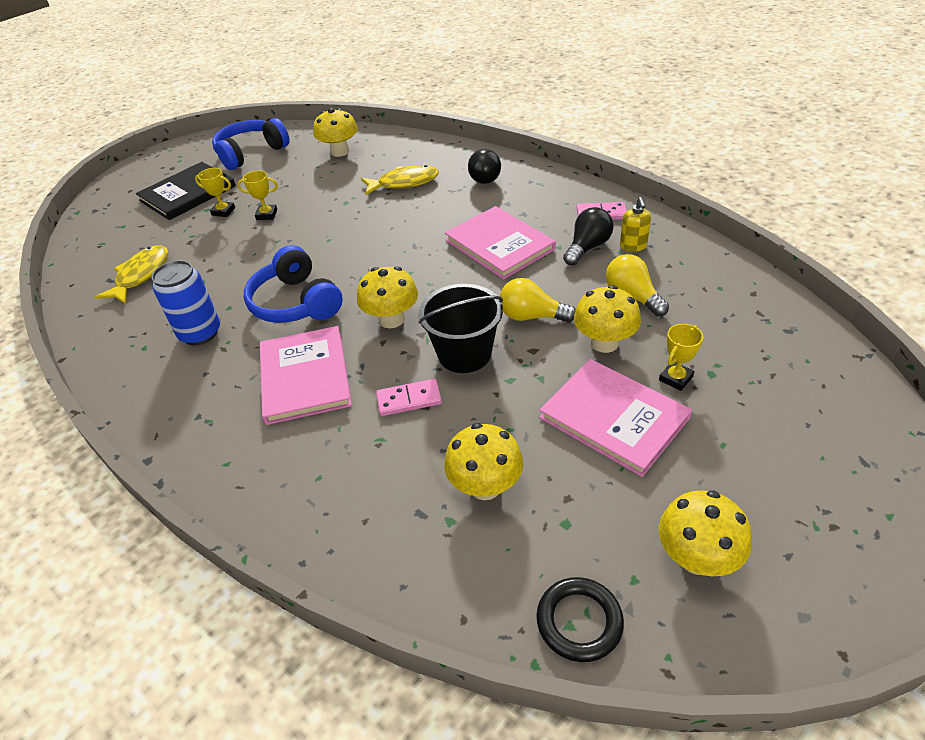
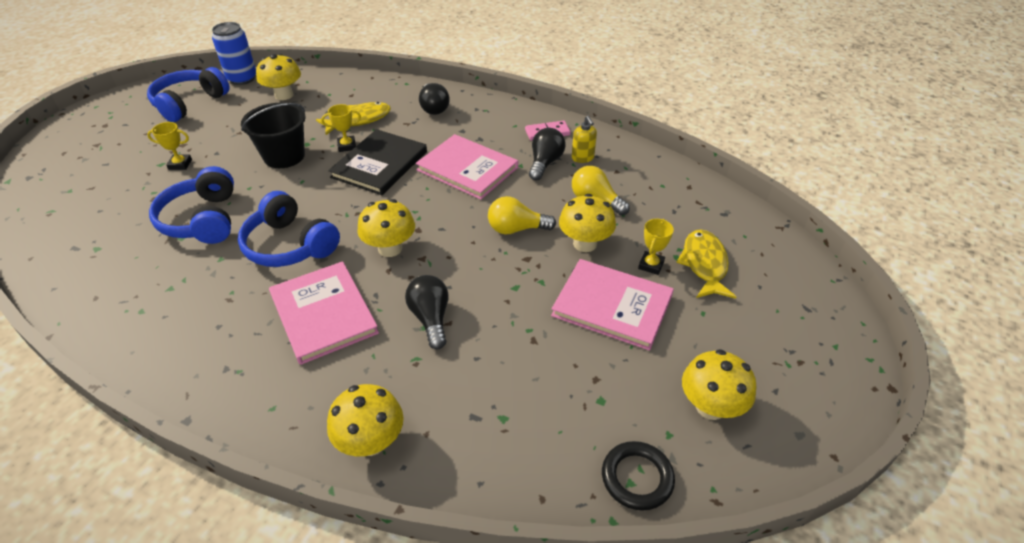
camera: 20 degrees left, 0 degrees up
yellow fish [95,245,168,303] -> yellow fish moved to [676,229,737,299]
black book [136,162,236,220] -> black book moved to [328,129,427,195]
blue can [152,260,220,345] -> blue can moved to [212,22,256,85]
yellow trophy [237,171,278,220] -> yellow trophy moved to [321,104,361,152]
pink domino [376,379,442,416] -> black light bulb [405,275,449,349]
black bucket [419,284,503,373] -> black bucket moved to [241,103,306,168]
yellow mushroom [444,423,523,500] -> yellow mushroom moved to [327,384,404,457]
none -> blue headphones [149,166,234,244]

